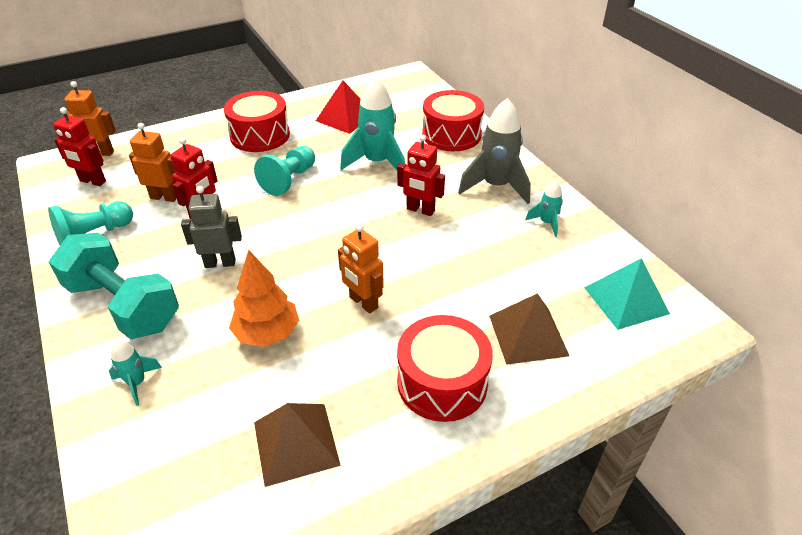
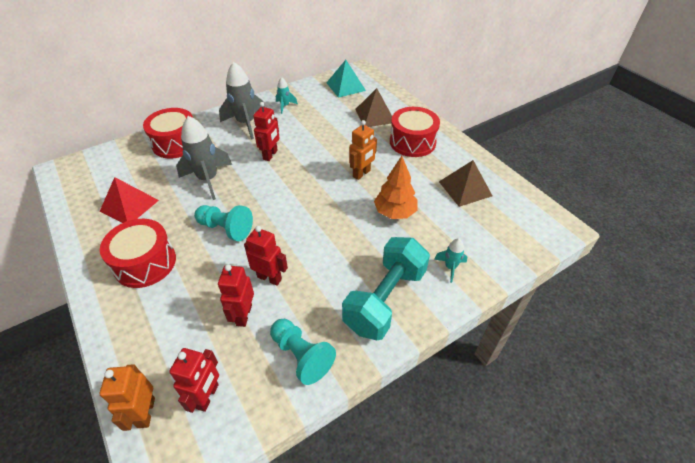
camera: 95 degrees left, 5 degrees up
orange robot [129,123,177,202] -> red robot [218,264,254,327]
grey robot [181,186,242,268] -> none
turquoise rocket [340,77,405,170] -> grey rocket [176,116,232,200]

